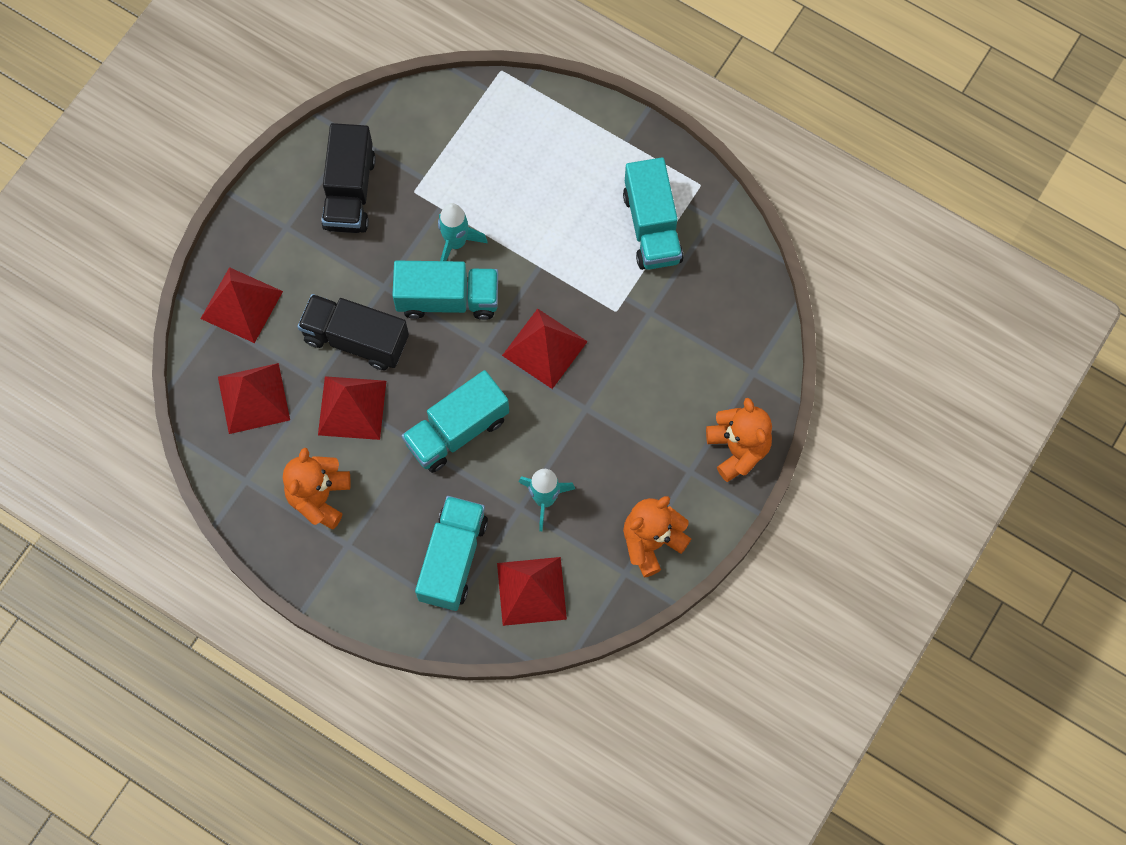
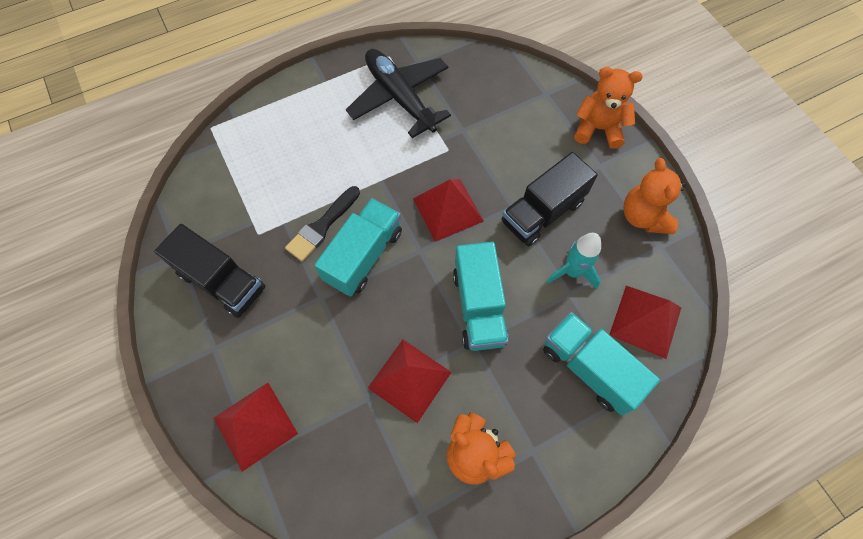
camera: 60 degrees left, 5 degrees down
red pyramid [218,363,290,434] -> none
black truck [297,294,409,370] -> black truck moved to [501,152,598,246]
turquoise rocket [438,203,488,261] -> black brush [285,186,360,262]
turquoise truck [623,157,684,270] -> black plane [346,49,451,138]

